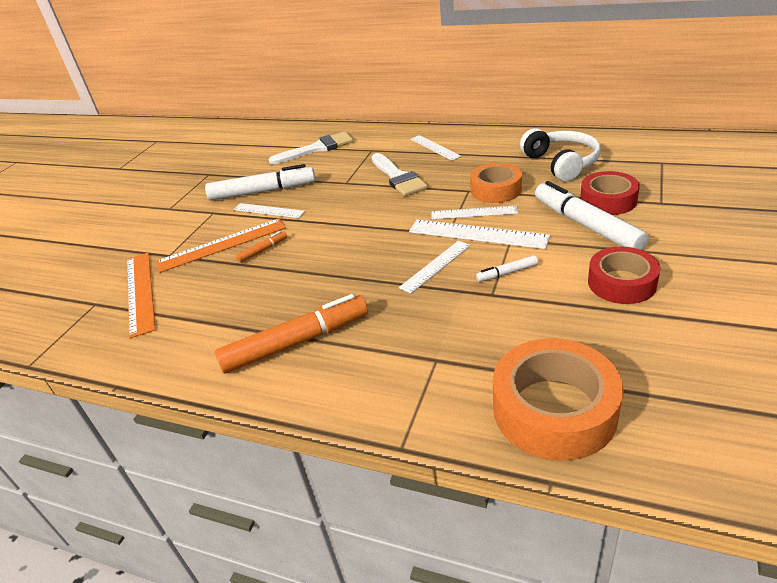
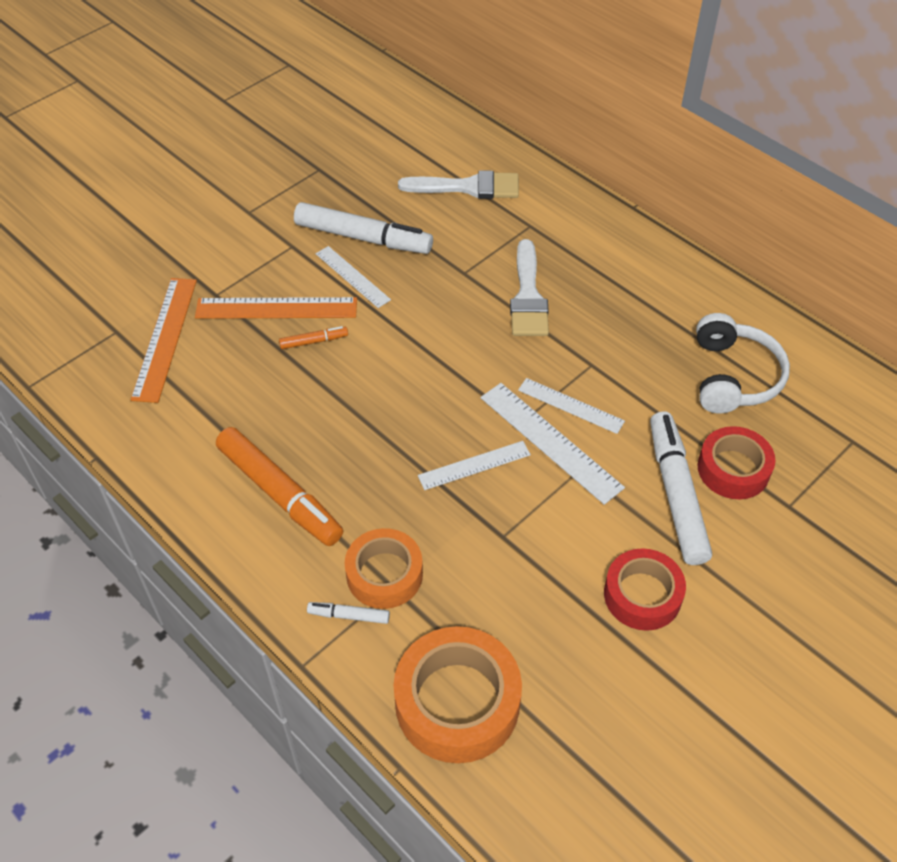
camera: 20 degrees right, 15 degrees up
orange marker [215,294,368,373] -> orange marker turned 45 degrees clockwise [216,427,343,546]
white ruler [410,135,462,161] -> none
orange tape [470,163,522,203] -> orange tape moved to [345,528,423,609]
white marker [476,255,538,282] -> white marker moved to [307,602,390,624]

